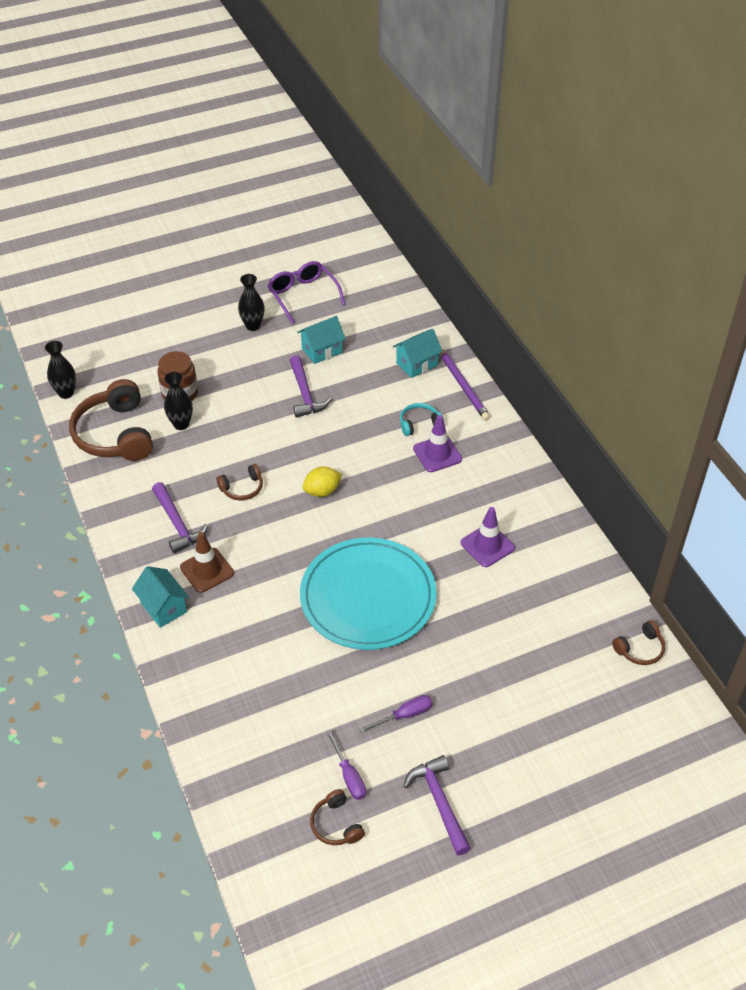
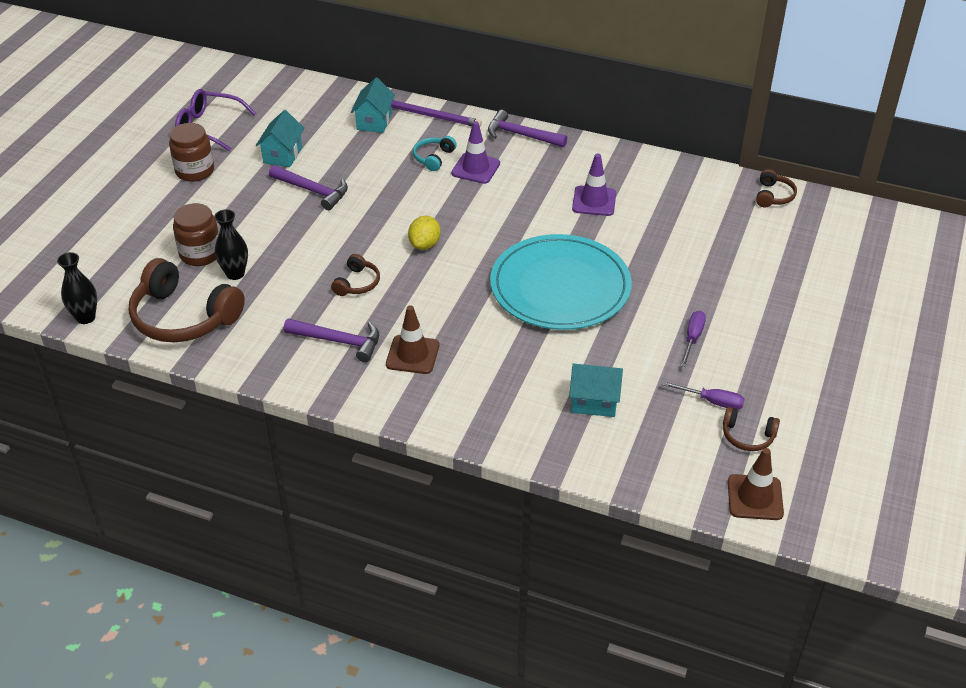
camera: 45 degrees left, 5 degrees down
turquoise house [132,566,189,628] -> turquoise house moved to [569,364,623,417]
black vase [238,274,265,331] -> brown jar [169,123,214,182]
purple hammer [403,755,471,855] -> purple hammer moved to [488,110,567,147]
none -> brown traffic cone [728,448,784,520]

